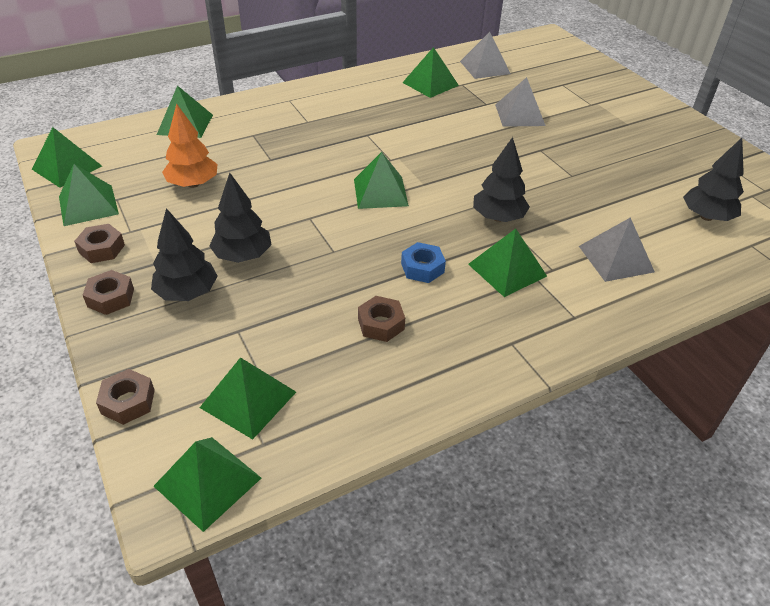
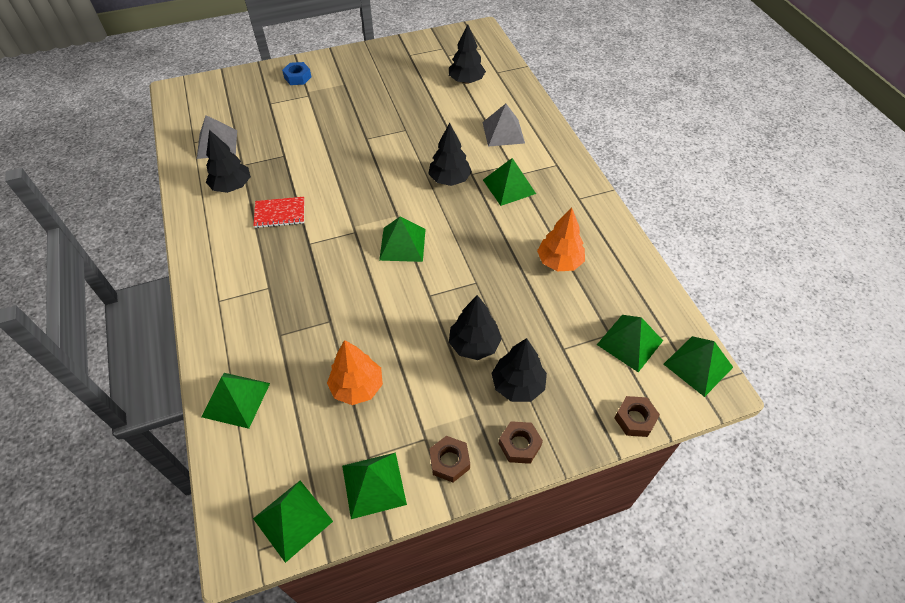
camera: 80 degrees left, 10 degrees up
brown nut [358,296,405,342] -> orange tree [537,208,585,272]
blue nut [401,242,446,283] -> blue nut moved to [282,62,311,85]
green pyramid [402,47,459,98] -> black tree [206,130,251,193]
grey pyramid [495,77,545,127] -> none
none -> red notebook [253,197,304,228]

